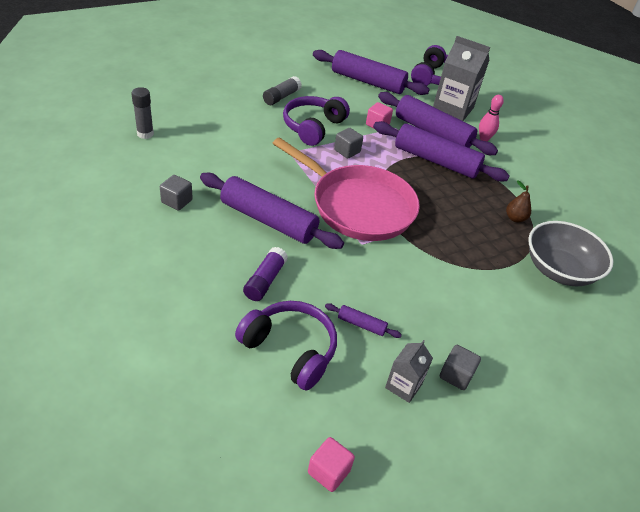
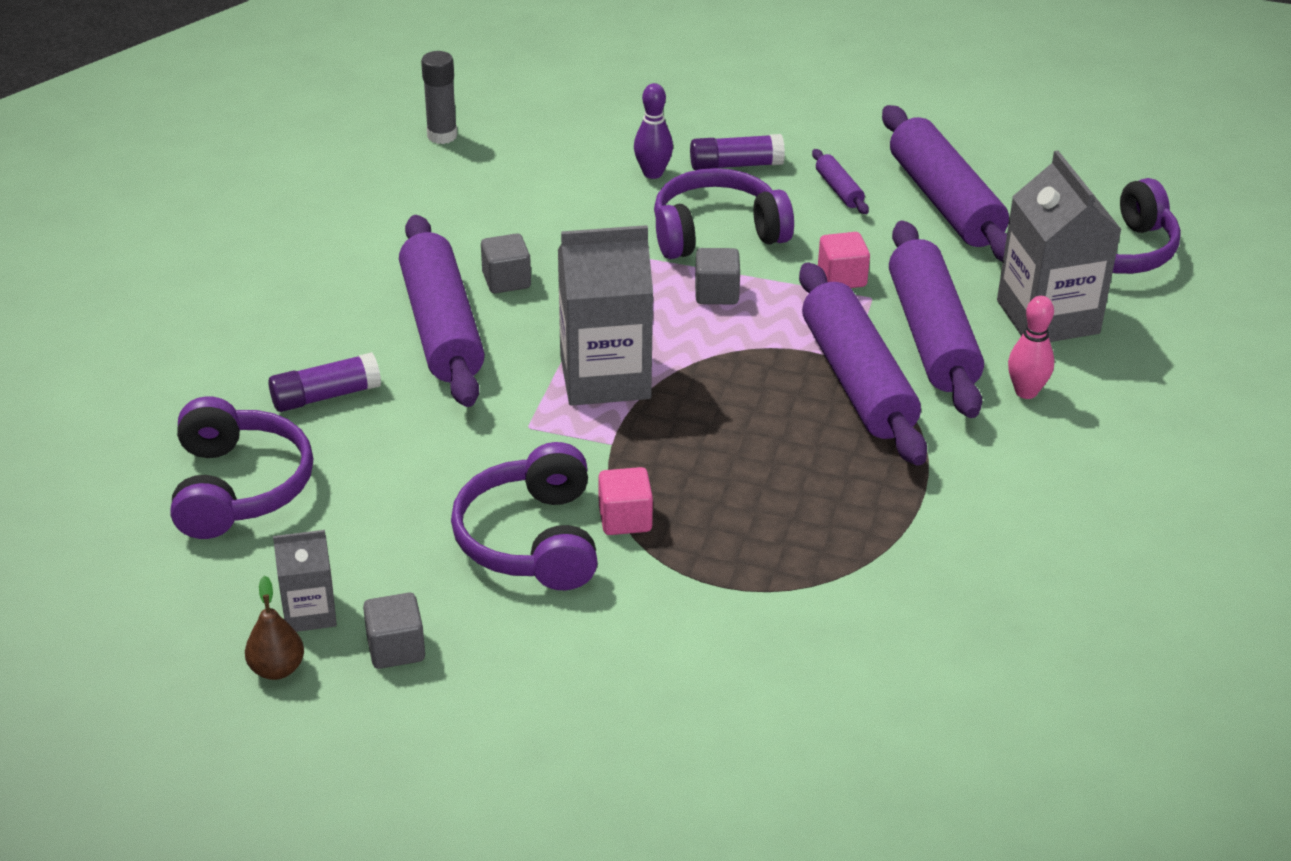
camera: 50 degrees right, 5 degrees down
grey cube [160,175,193,211] -> grey cube moved to [481,233,531,293]
grey glue stick [263,76,302,105] -> purple glue stick [690,134,785,170]
pink pan [273,137,420,241] -> grey carton [558,225,653,406]
pink cube [308,437,355,492] -> pink cube moved to [598,467,653,535]
purple rolling pin [325,303,402,338] -> purple rolling pin moved to [812,149,869,214]
brown pear [506,180,531,222] -> brown pear moved to [245,576,304,680]
grey bowl [528,221,613,286] -> none
none -> purple headphones [451,442,598,590]
none -> purple bowling pin [634,83,673,179]

